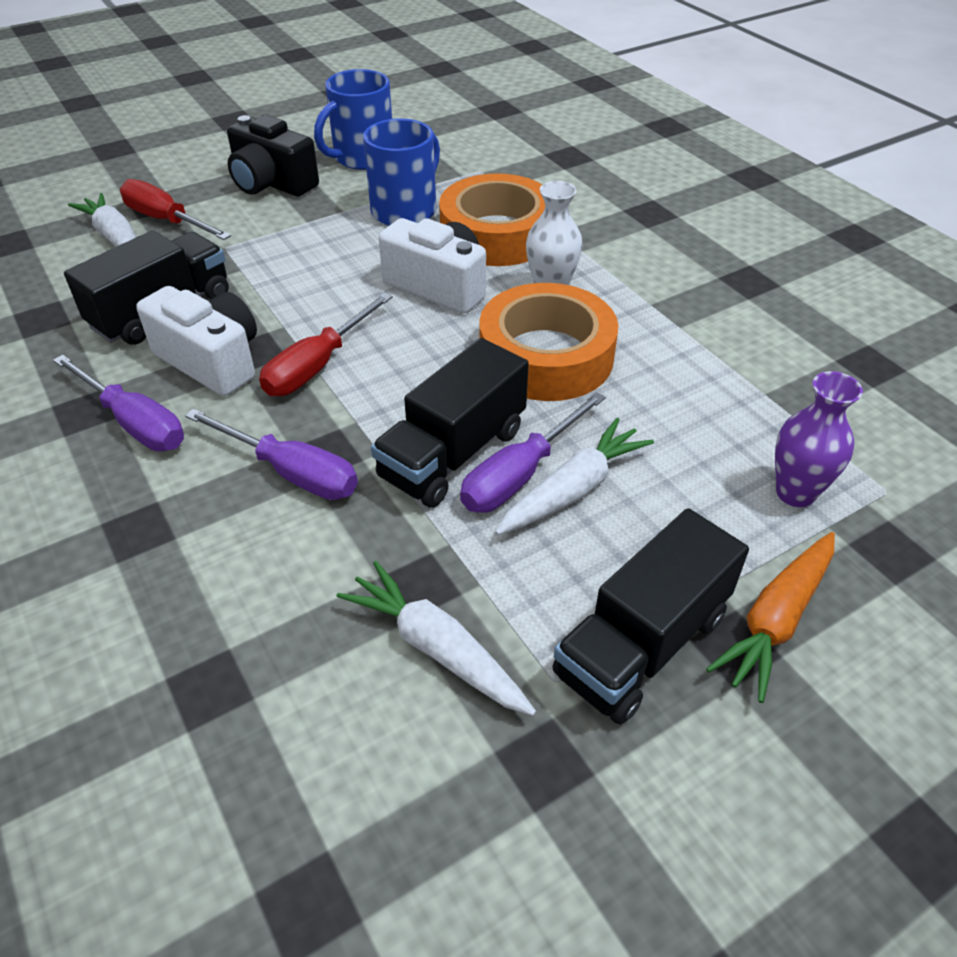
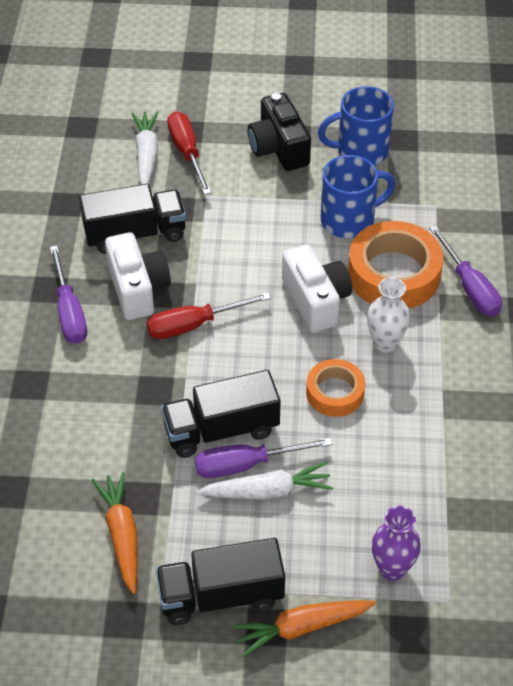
camera: 35 degrees right, 5 degrees up
purple screwdriver [185,409,358,500] -> purple screwdriver moved to [429,225,502,316]
white carrot [337,561,536,716] -> orange carrot [92,472,138,594]
orange tape [479,283,618,401] -> orange tape [306,359,365,417], size x0.58

